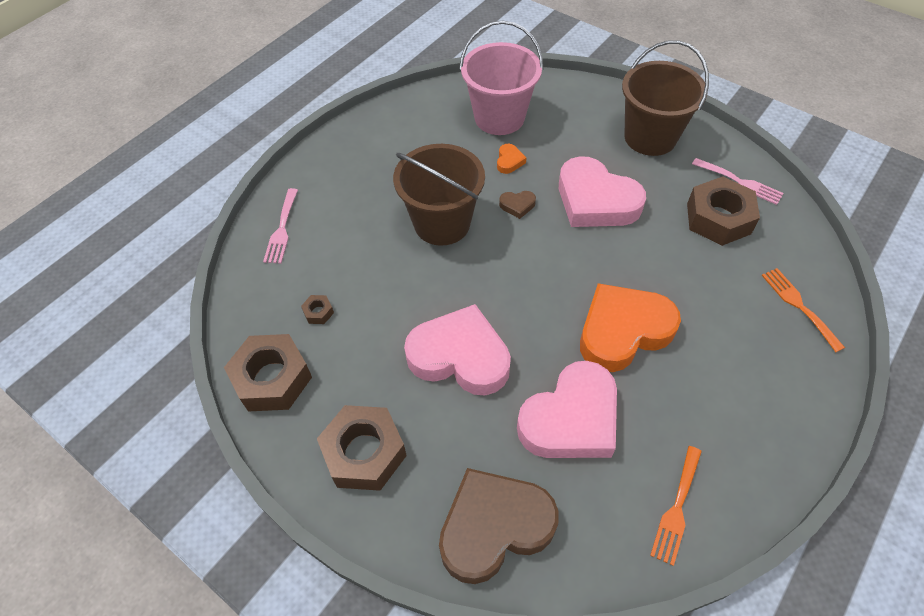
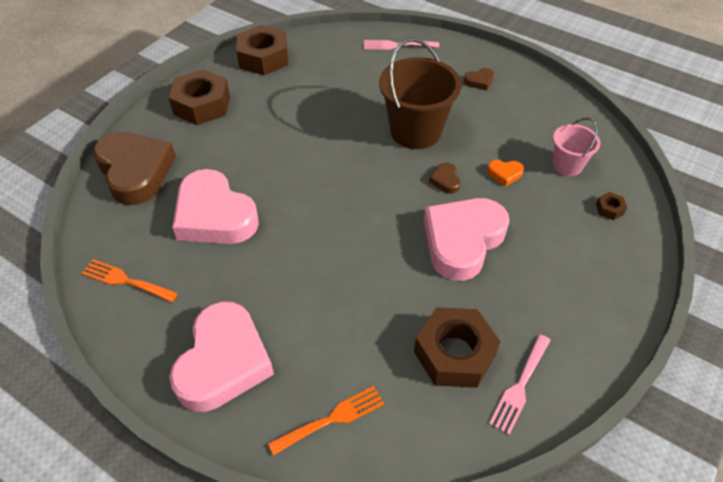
camera: 85 degrees right, 5 degrees down
brown nut [301,295,334,324] -> brown nut moved to [596,192,627,220]
pink heart [404,304,511,395] -> pink heart moved to [169,301,274,412]
pink bucket [459,21,543,135] -> pink bucket [553,118,600,176], size x0.55
orange heart [580,283,681,372] -> none
brown bucket [622,40,709,156] -> none
none -> brown heart [464,68,494,91]

